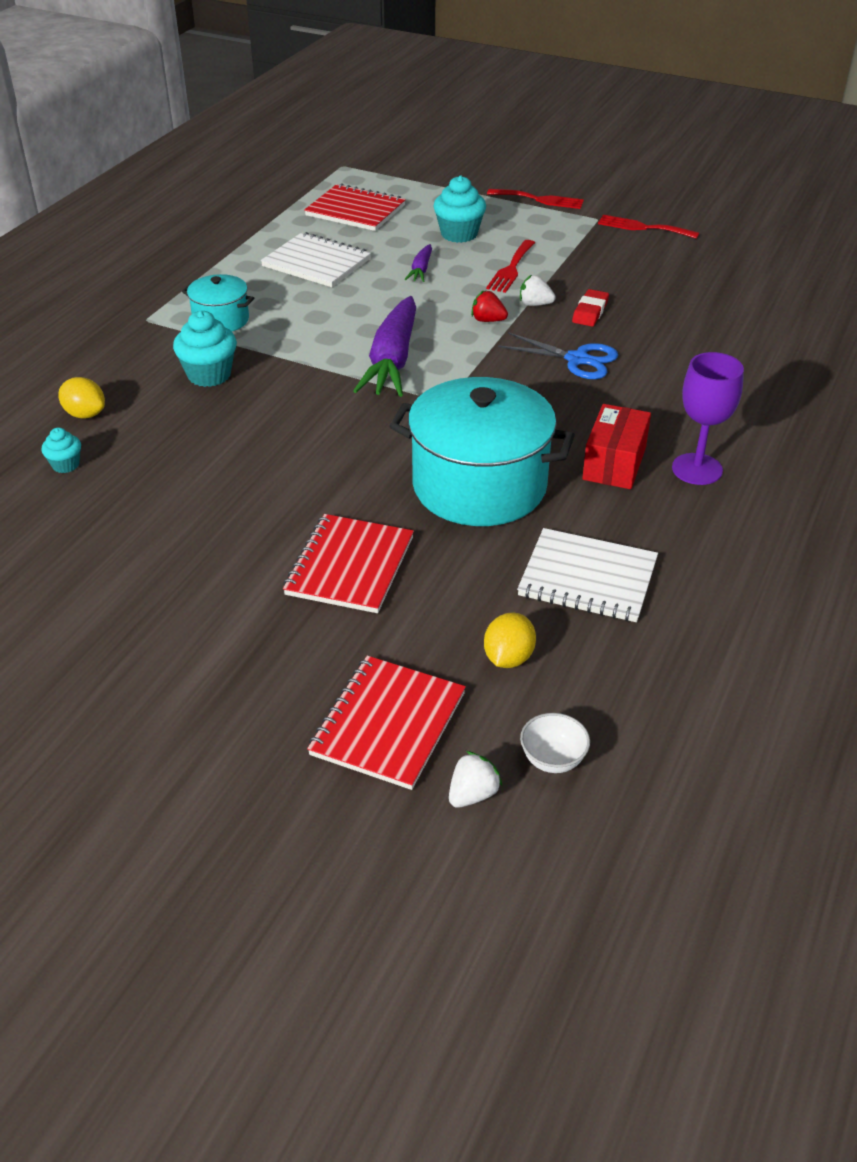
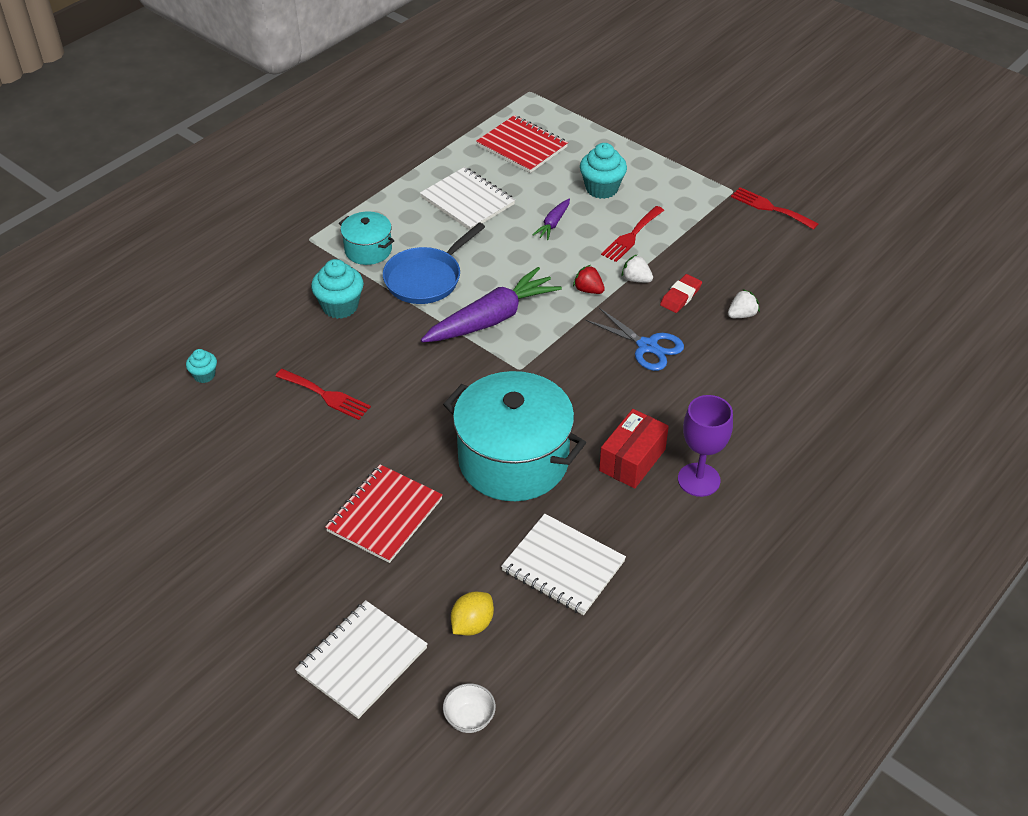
camera: 15 degrees right, 5 degrees up
yellow lemon [59,377,105,419] -> none
red notebook [307,656,466,790] -> white notebook [295,600,428,719]
purple carrot [353,296,416,397] -> purple carrot turned 150 degrees counterclockwise [421,267,562,342]
white strawberry [449,751,503,808] -> white strawberry moved to [728,289,760,318]
red fork [487,189,584,209] -> red fork moved to [275,369,371,420]
none -> blue pan [383,223,485,304]

